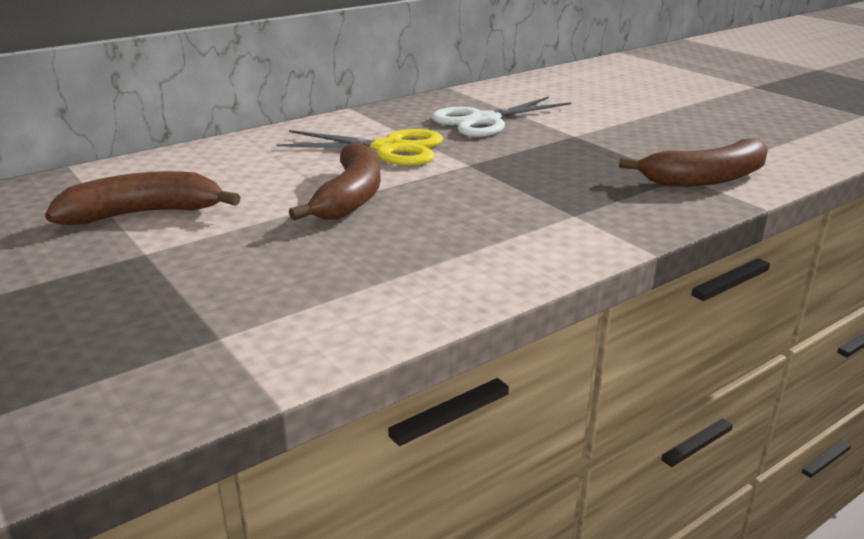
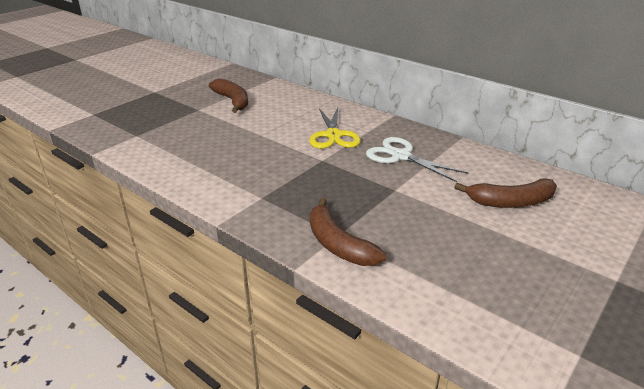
camera: 75 degrees right, 5 degrees up
brown banana [289,142,381,221] -> brown banana moved to [454,178,557,208]

